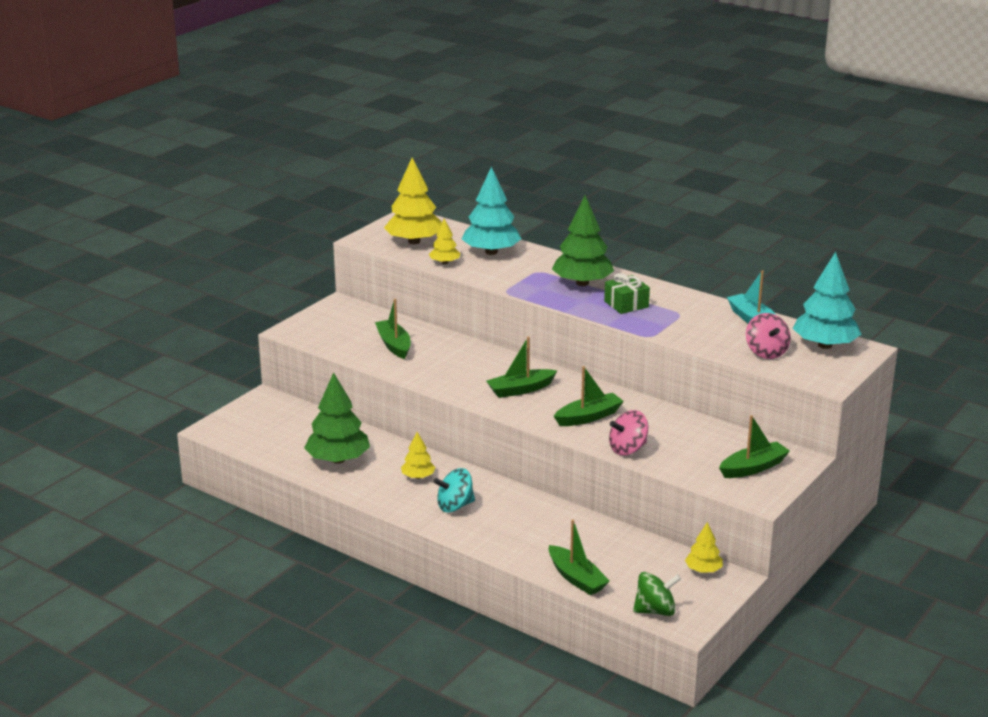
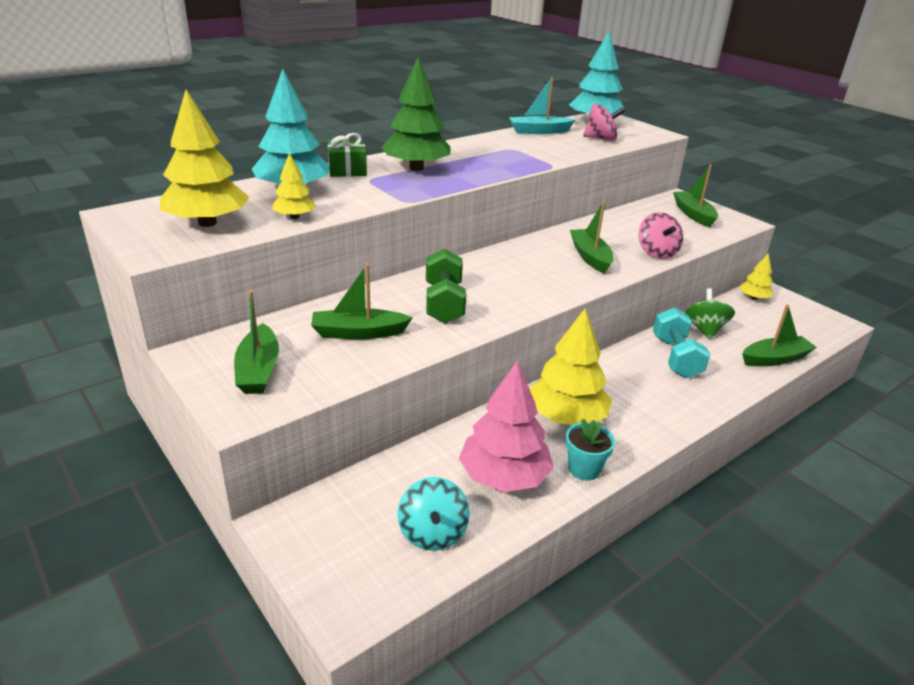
camera: 75 degrees left, 5 degrees up
green tree [304,372,370,464] -> pink tree [459,361,554,492]
yellow tree [401,432,436,479] -> yellow tree [529,309,612,425], size x1.91
turquoise spinning top [434,468,475,512] -> turquoise spinning top moved to [397,477,470,551]
green boat [486,337,558,398] -> green boat moved to [234,291,279,394]
green gift [604,273,650,314] -> green gift moved to [328,133,367,177]
green spinning top [633,572,681,616] -> green spinning top moved to [684,288,735,339]
none -> green dumbbell [426,248,466,324]
none -> turquoise flower pot [566,419,615,481]
none -> turquoise dumbbell [653,307,710,378]

